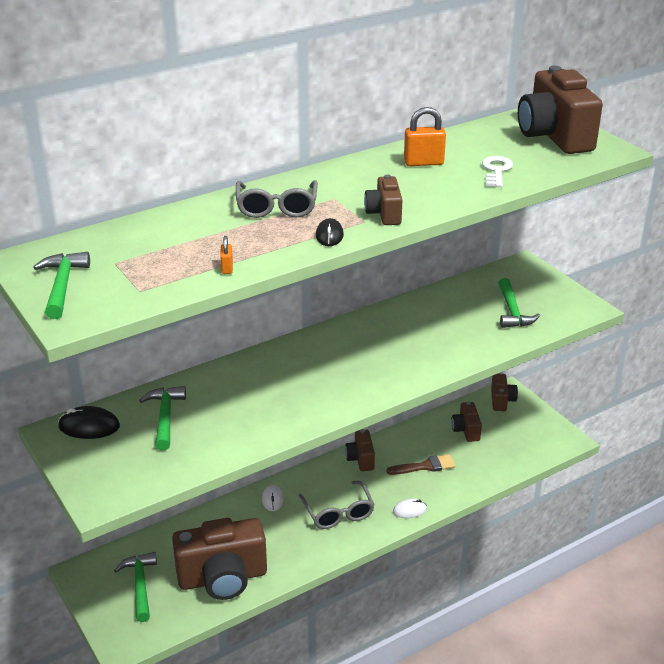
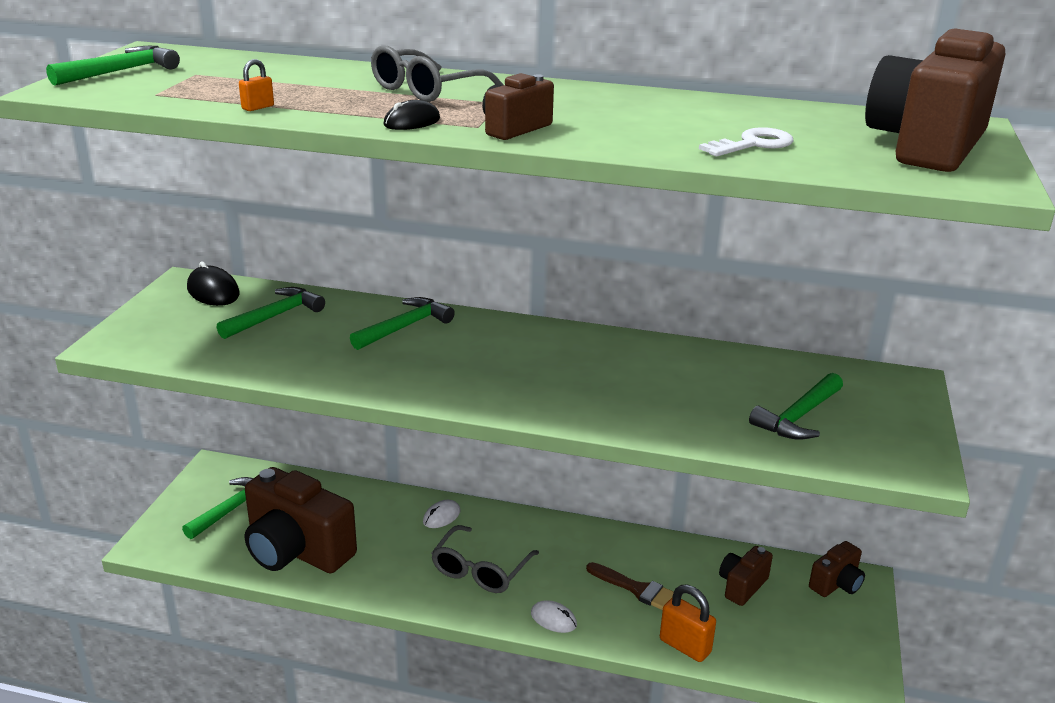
camera: 45 degrees right, 5 degrees down
brown camera [345,429,375,471] -> none
orange padlock [404,107,446,166] -> orange padlock moved to [660,585,716,662]
none -> green hammer [350,297,455,350]

